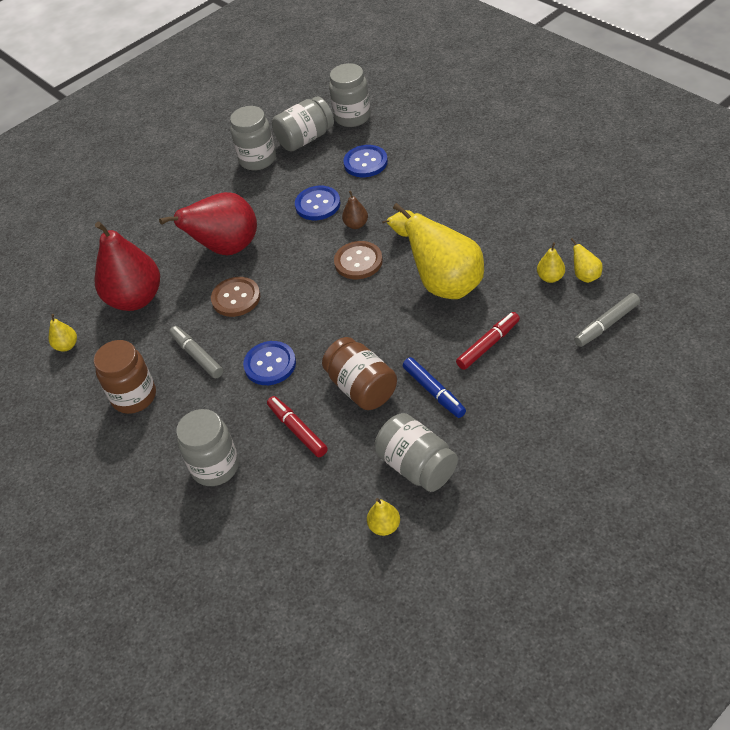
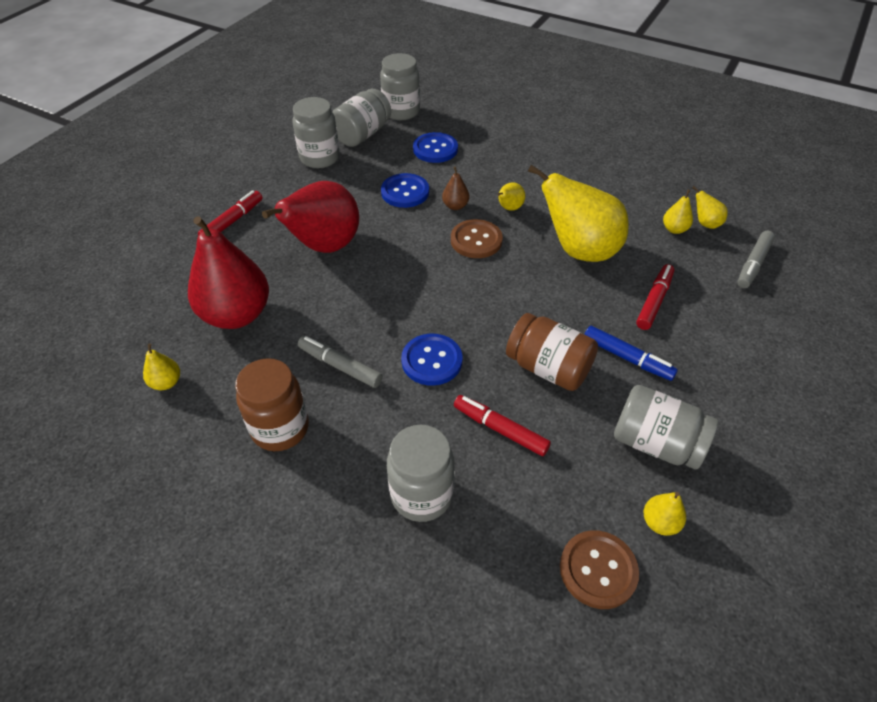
camera: 25 degrees left, 0 degrees up
brown button [211,277,260,317] -> brown button moved to [560,530,639,609]
none -> red marker [198,190,263,236]

